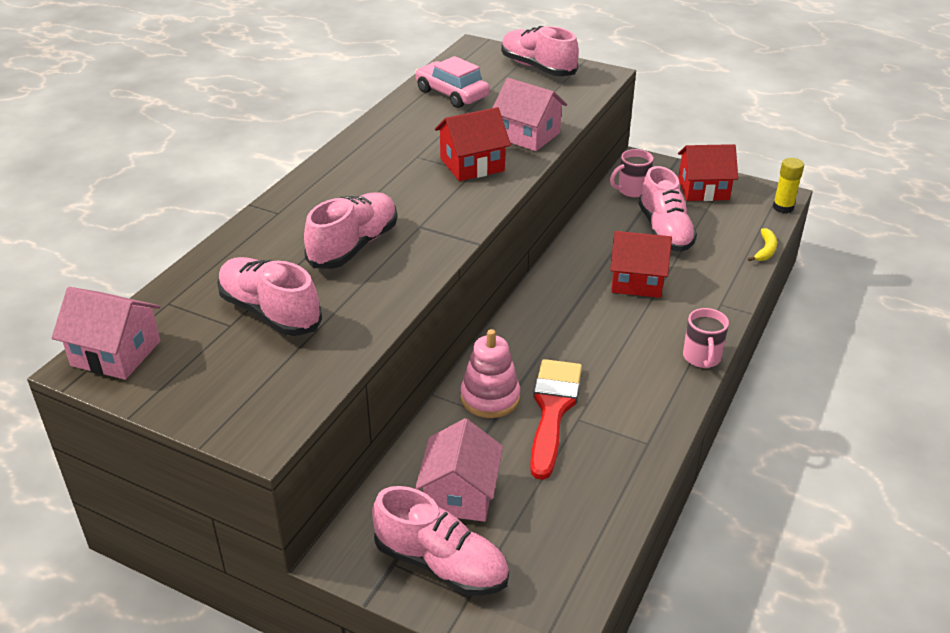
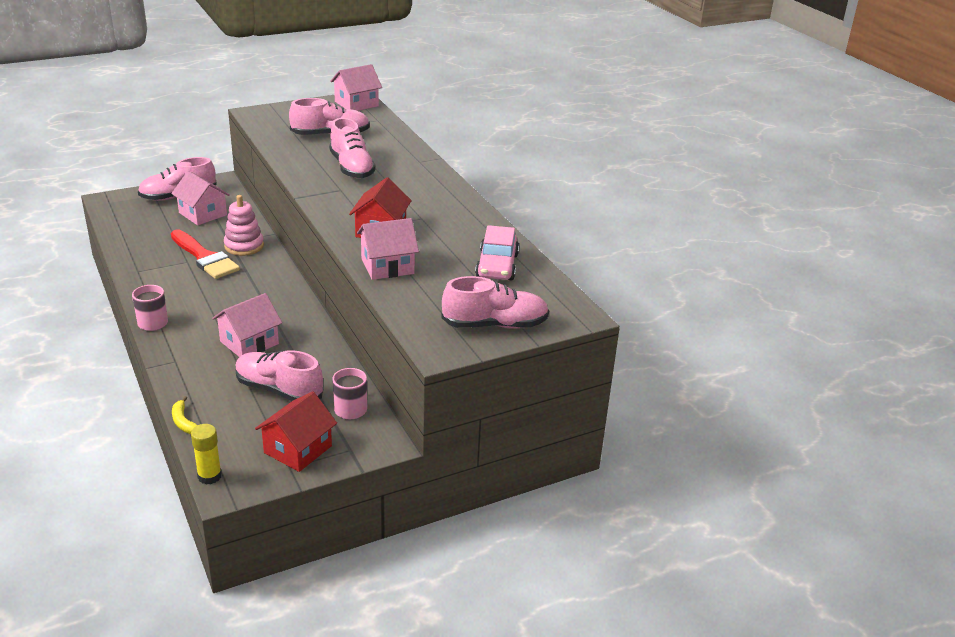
camera: 125 degrees right, 5 degrees down
pink car [415,56,490,108] -> pink car turned 105 degrees clockwise [475,225,519,281]
red house [610,231,672,298] -> pink house [212,293,282,357]

